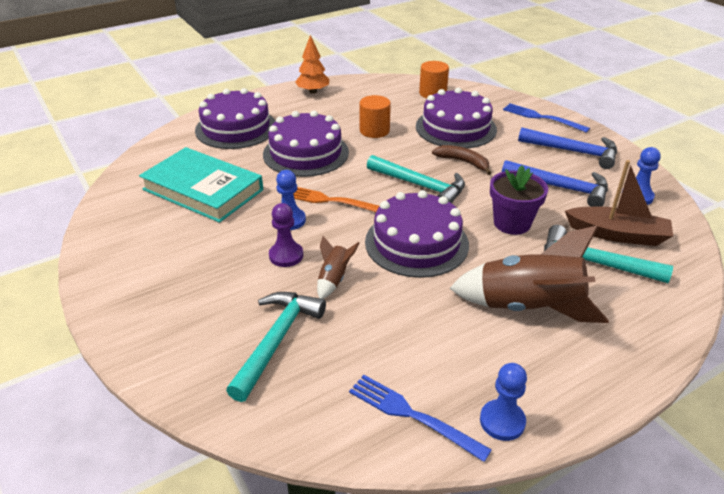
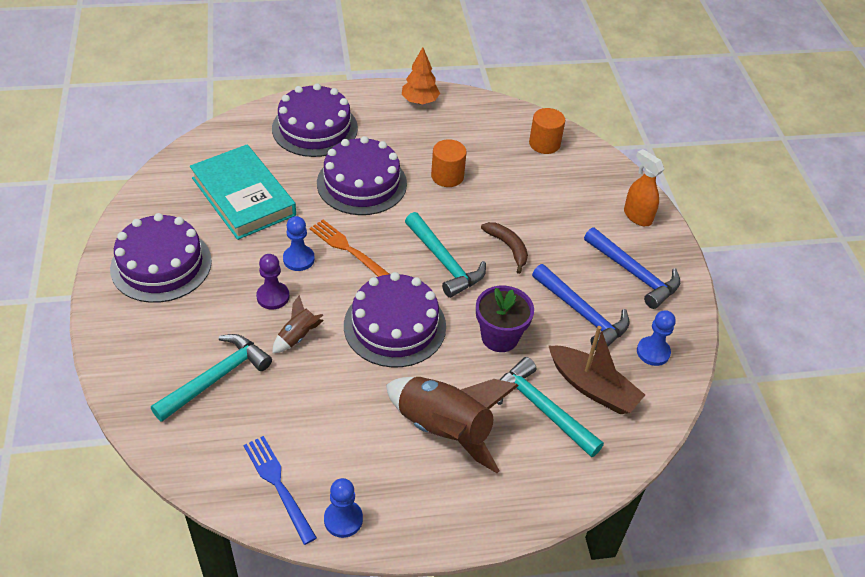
camera: 20 degrees right, 10 degrees up
purple cake [416,88,497,148] -> purple cake moved to [110,213,212,303]
blue fork [503,103,590,133] -> orange spray bottle [624,149,664,226]

